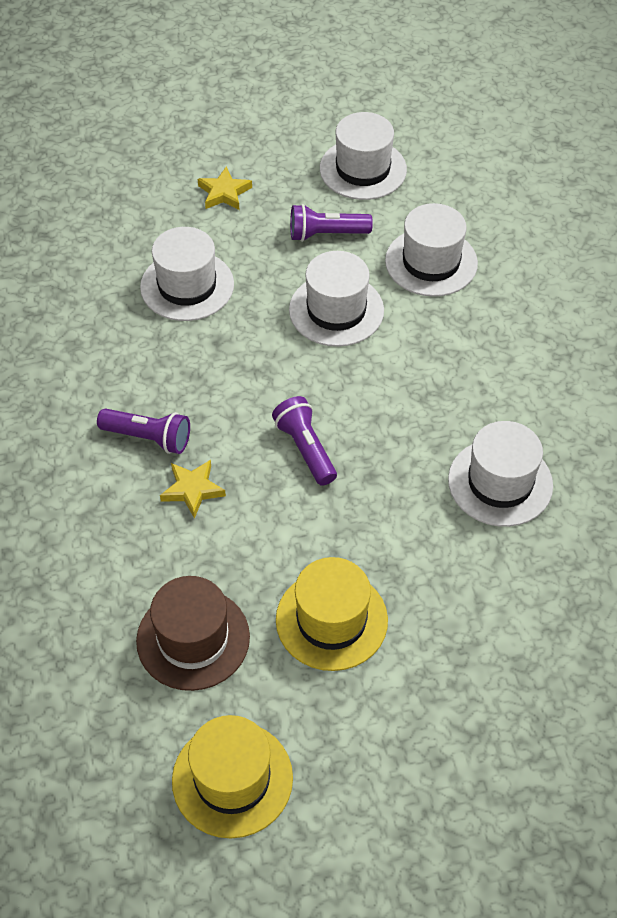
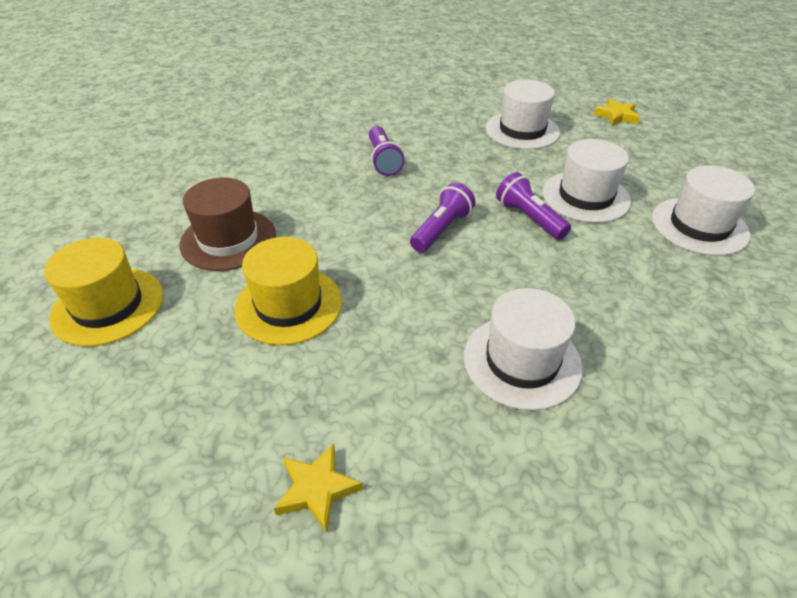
camera: 60 degrees right, 10 degrees down
yellow star [160,460,226,519] -> yellow star moved to [274,443,363,532]
purple flashlight [290,204,373,242] -> purple flashlight moved to [496,172,571,240]
white hat [320,112,407,200] -> none

